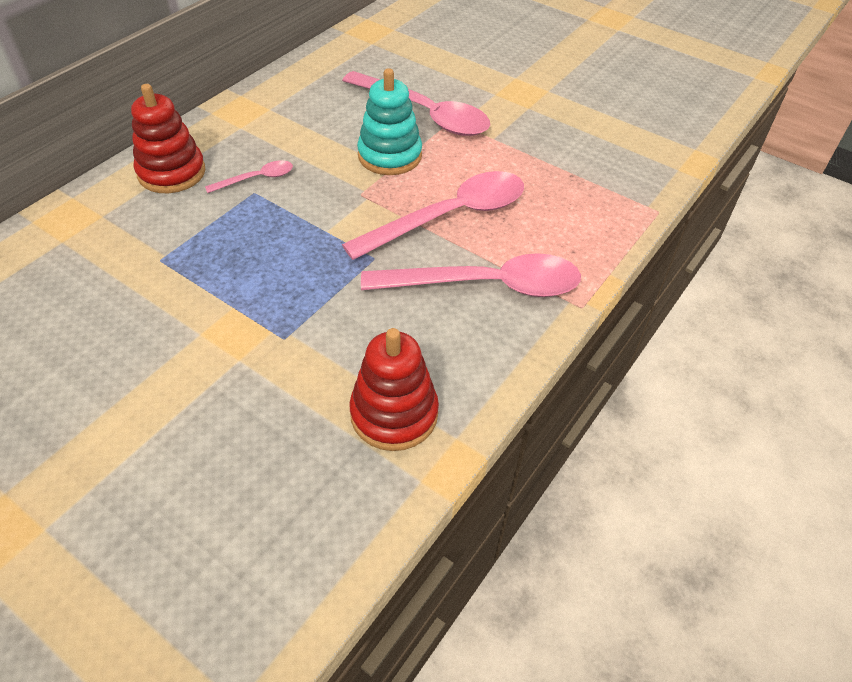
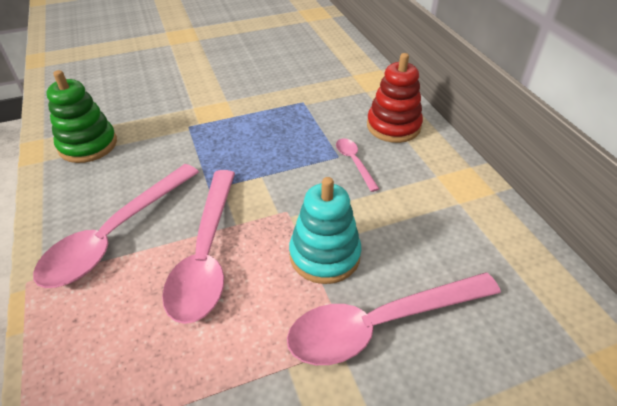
camera: 125 degrees right, 5 degrees down
pink spoon [205,160,293,193] -> pink spoon turned 150 degrees clockwise [336,138,379,192]
red stacking toy [349,328,439,451] -> green stacking toy [46,70,117,163]

